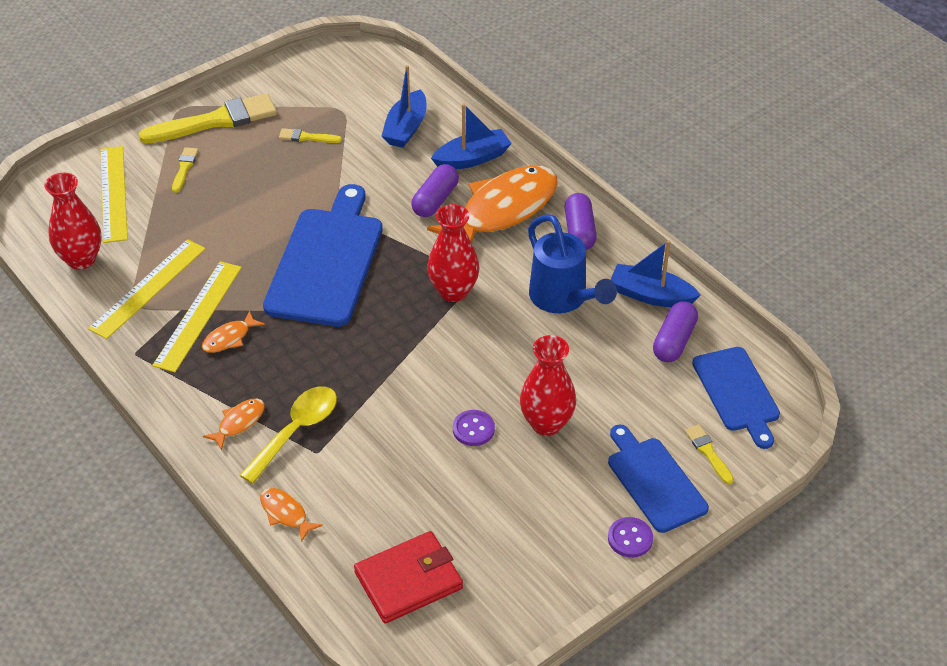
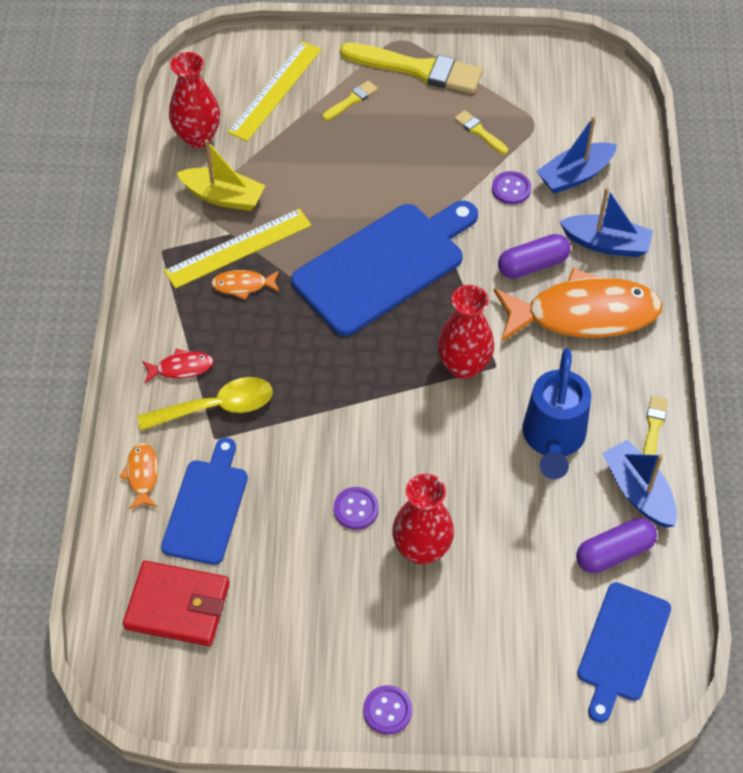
camera: 40 degrees right, 10 degrees up
yellow ruler [88,239,206,339] -> yellow boat [177,139,266,211]
orange fish [203,398,265,450] -> red fish [142,348,214,383]
purple capsule [564,193,597,250] -> none
blue cutting board [608,424,709,533] -> blue cutting board moved to [161,438,248,565]
yellow brush [685,424,734,485] -> yellow brush moved to [643,396,668,455]
none -> purple button [492,171,531,205]

